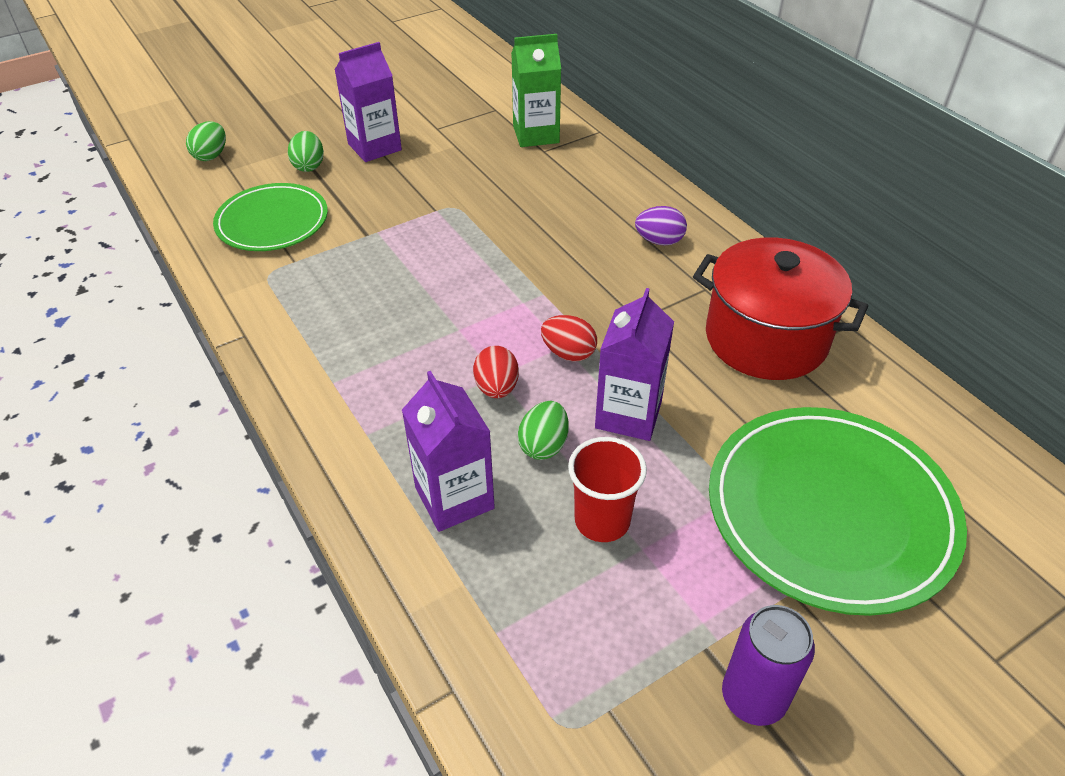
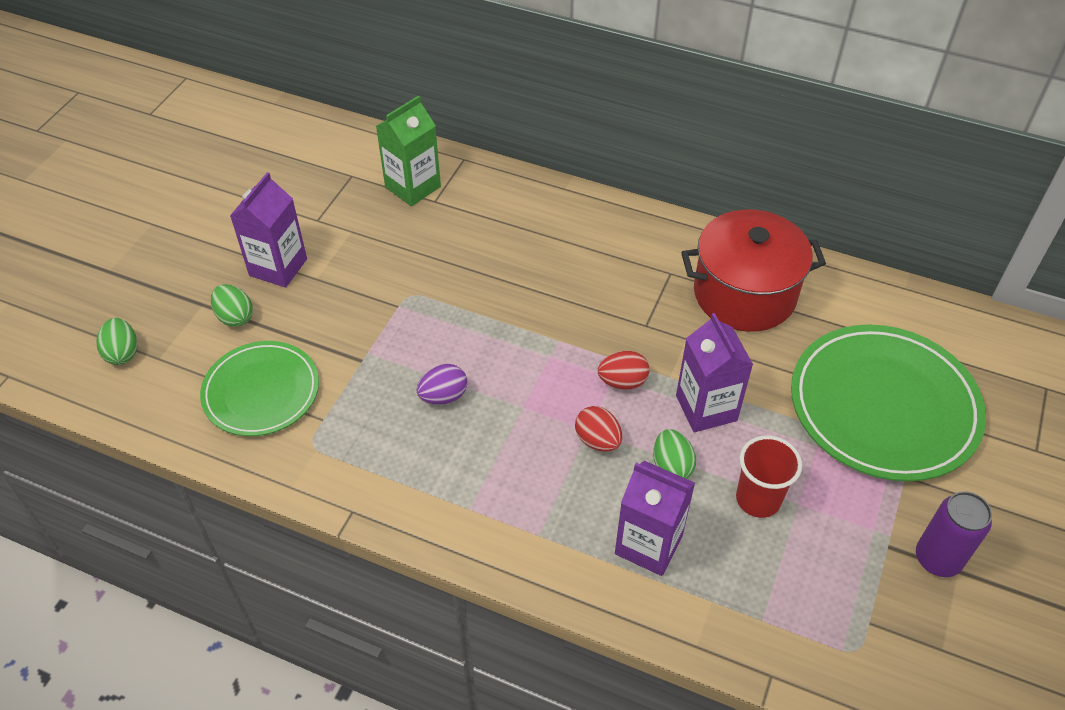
camera: 35 degrees left, 5 degrees up
purple egg [635,206,687,245] -> purple egg moved to [417,364,467,405]

